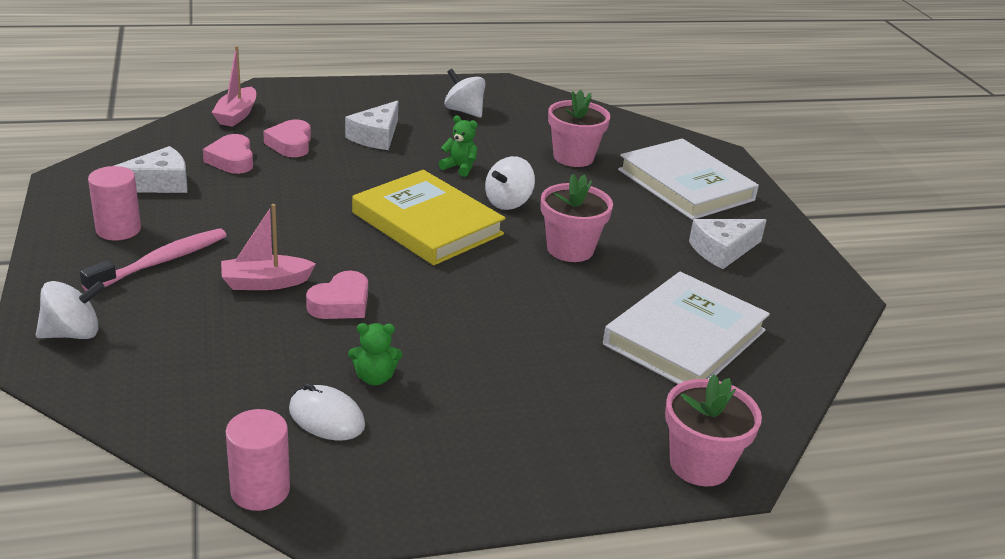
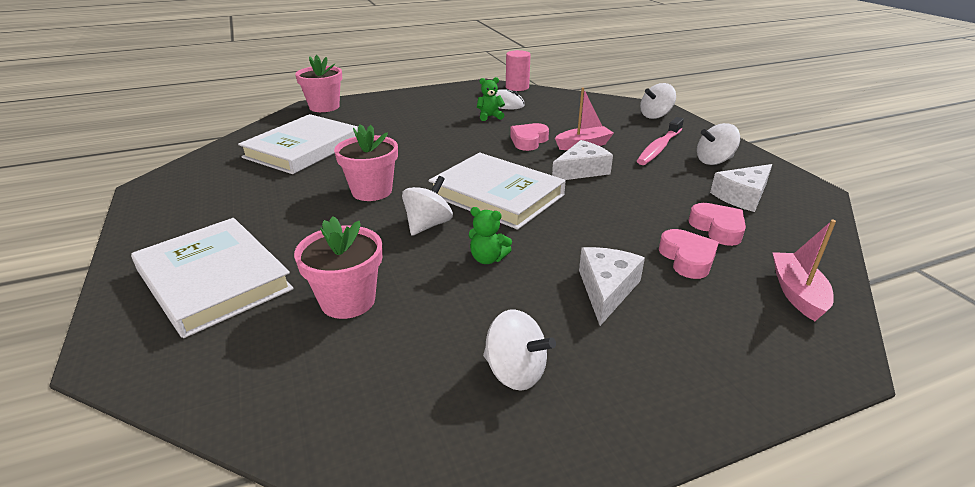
camera: 175 degrees right, 0 degrees up
pink cylinder [88,166,141,240] -> white spinning top [697,123,740,165]
yellow book [352,170,506,265] -> white book [429,153,566,230]
white cheese [689,219,766,269] -> white cheese moved to [552,140,613,180]

